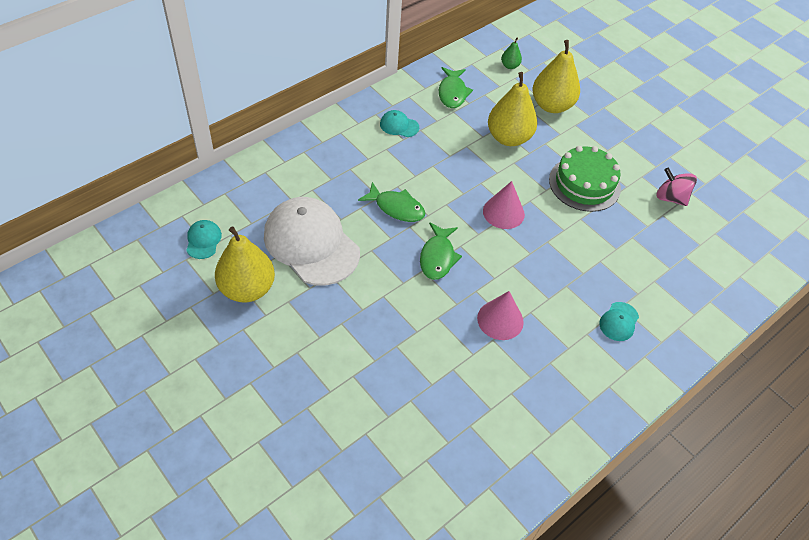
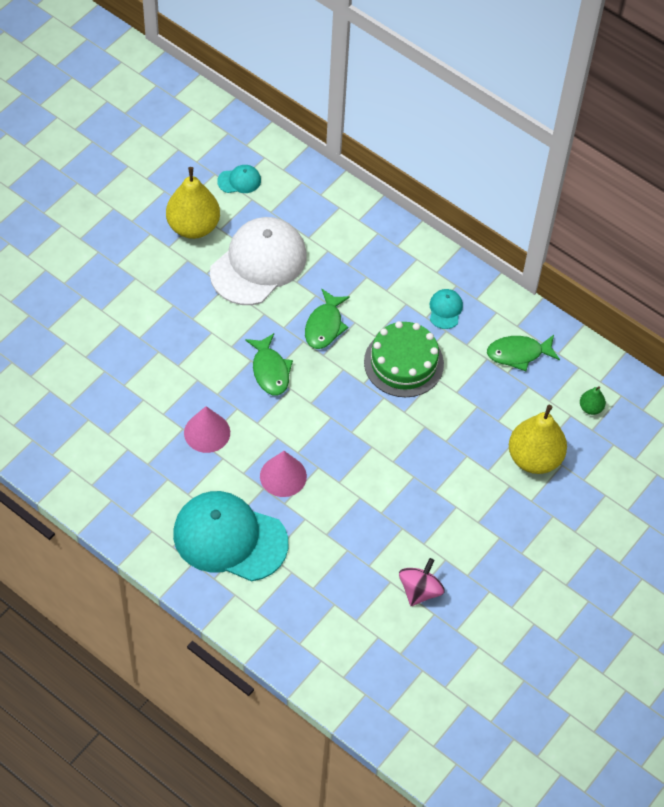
camera: 80 degrees right, 5 degrees up
green fish [420,222,462,280] -> green fish turned 105 degrees counterclockwise [245,333,293,395]
pink cone [483,181,525,229] -> pink cone moved to [260,451,307,497]
yellow pear [488,72,537,146] -> none
green cake [549,146,621,212] -> green cake moved to [364,321,444,397]
turquoise cap [599,302,639,341] -> turquoise cap [173,491,288,581], size x2.39

